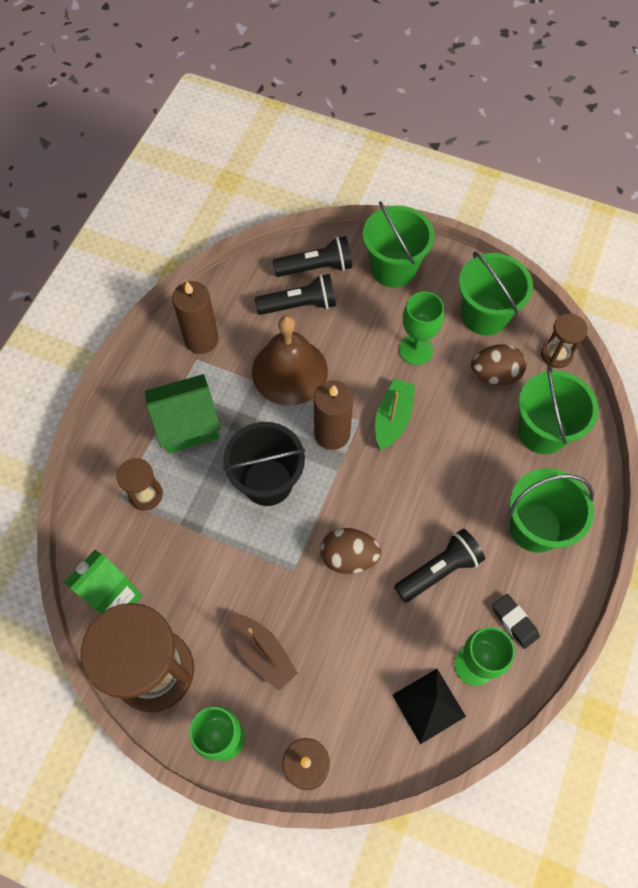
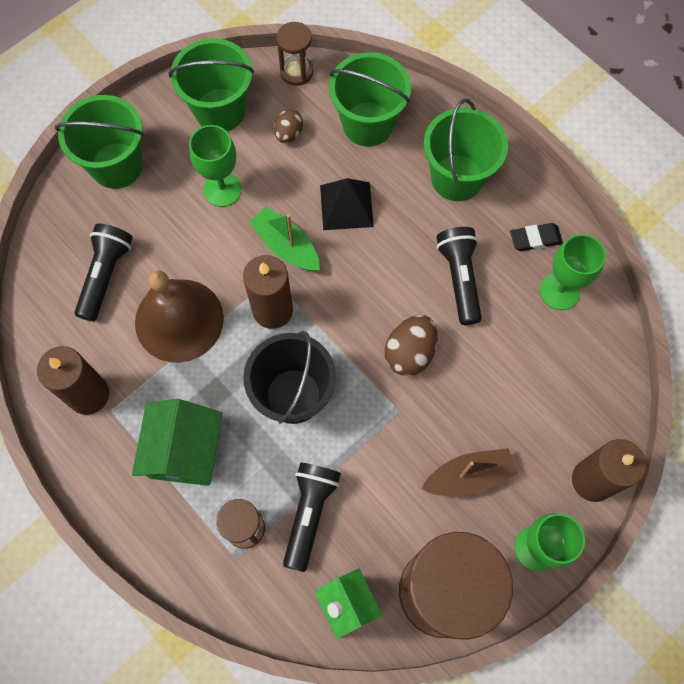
camera: 65 degrees left, 5 degrees up
black flashlight [273,236,352,277] -> black flashlight moved to [283,462,341,572]
black pyramid [392,669,466,744] -> black pyramid moved to [320,178,374,230]
brown egg [471,344,526,386] -> brown egg [274,109,303,143], size x0.63

